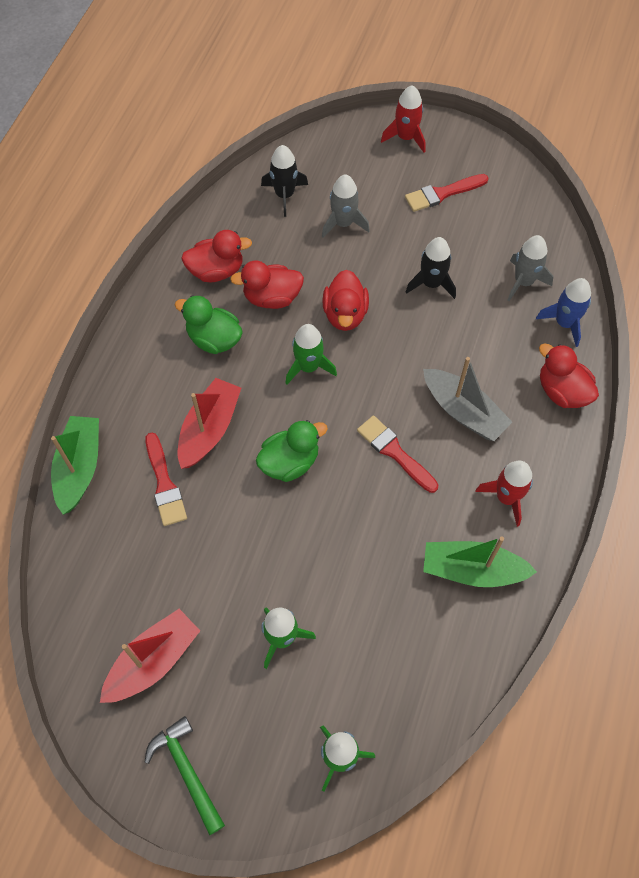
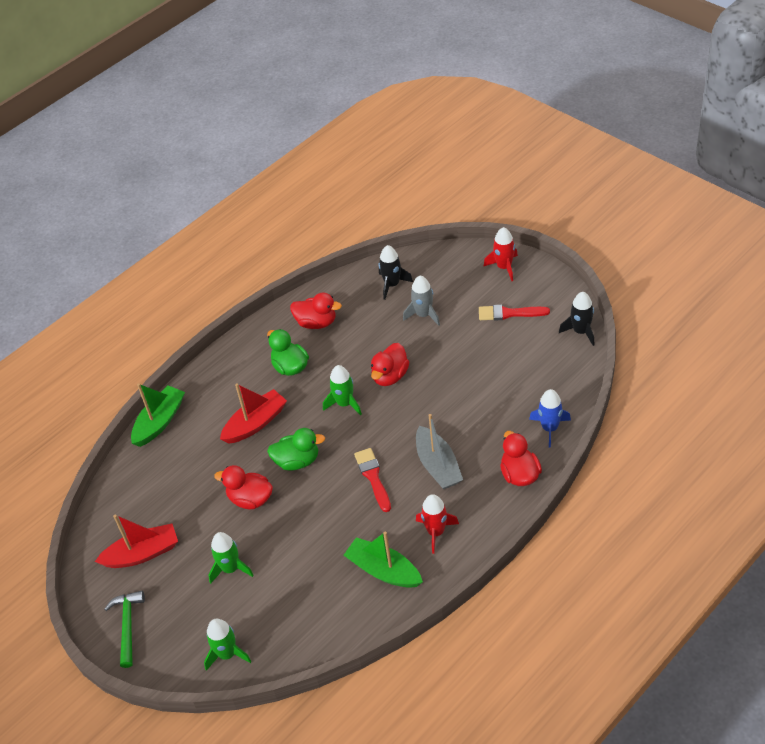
camera: 30 degrees right, 15 degrees down
red brush [145,433,187,526] -> none
red duck [230,260,304,309] -> red duck moved to [214,465,273,509]
black rocket [406,237,456,299] -> black rocket moved to [559,292,595,346]
grey rocket [508,235,553,301] -> none

